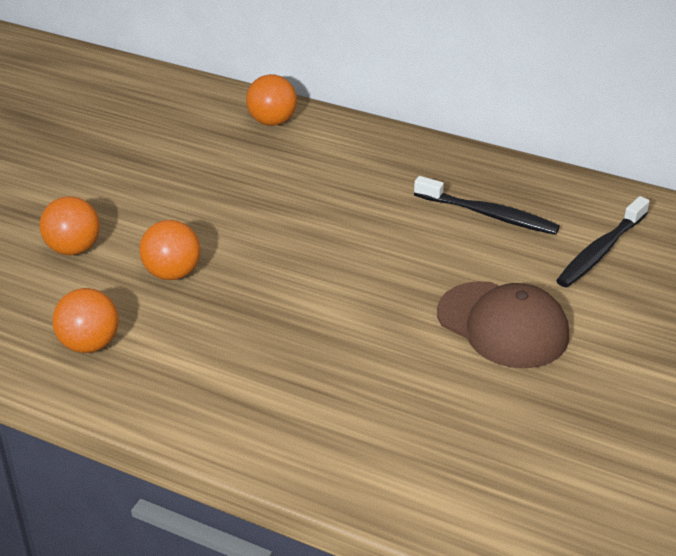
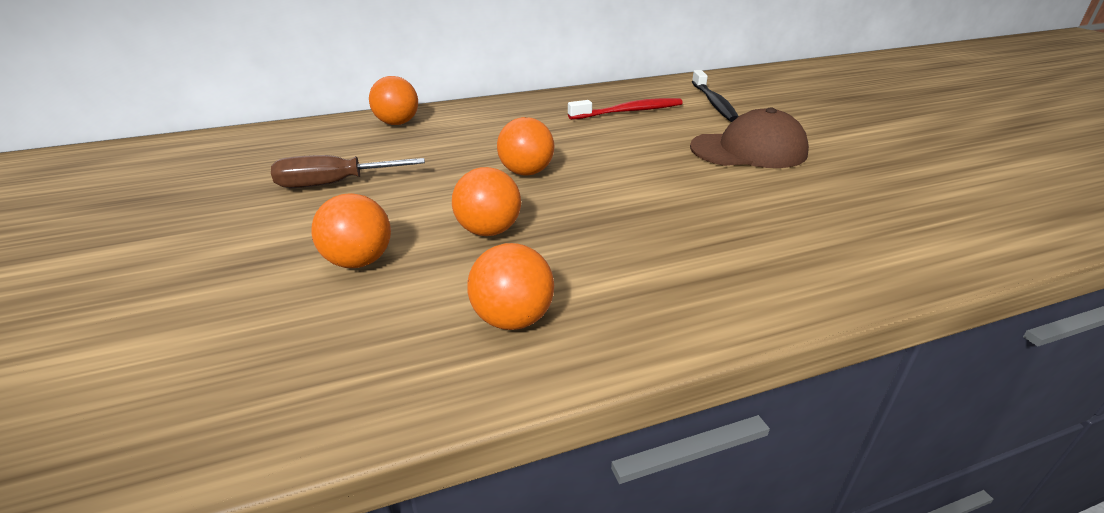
camera: 45 degrees left, 5 degrees down
black toothbrush [414,176,560,235] -> red toothbrush [568,98,683,120]
none -> brown screwdriver [271,155,425,188]
none -> orange ball [497,117,554,176]

